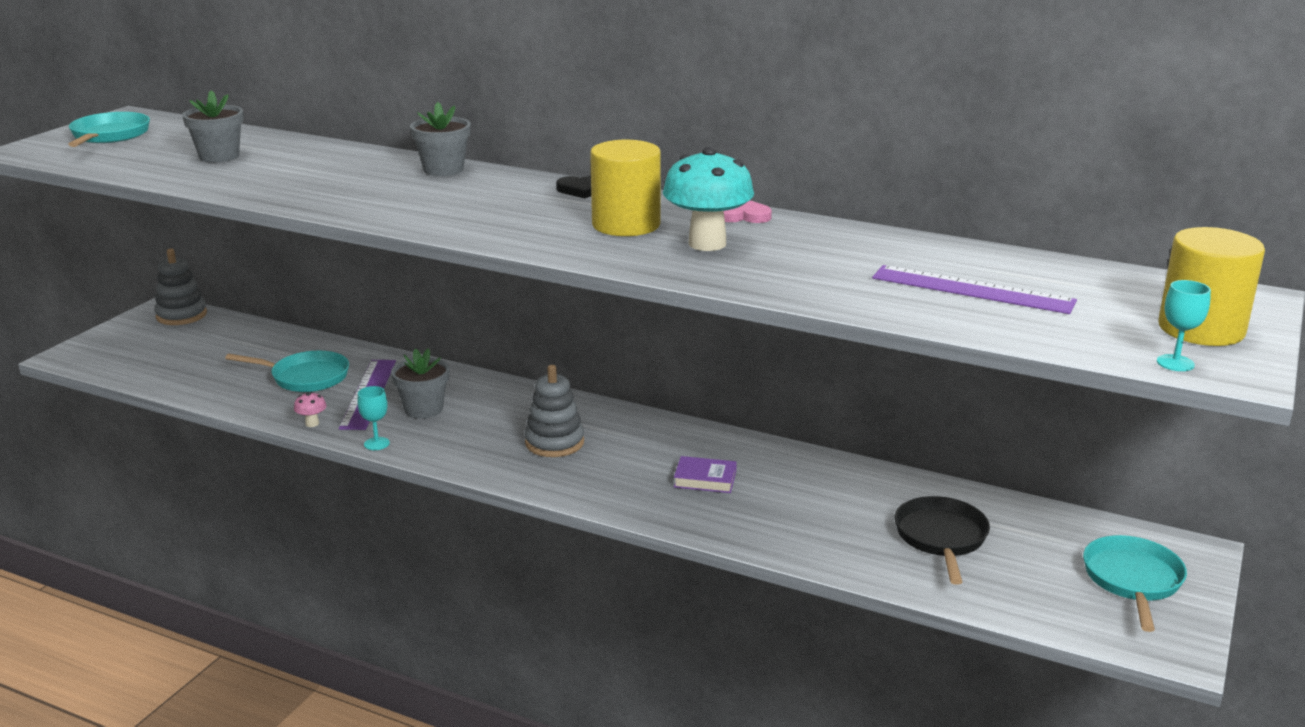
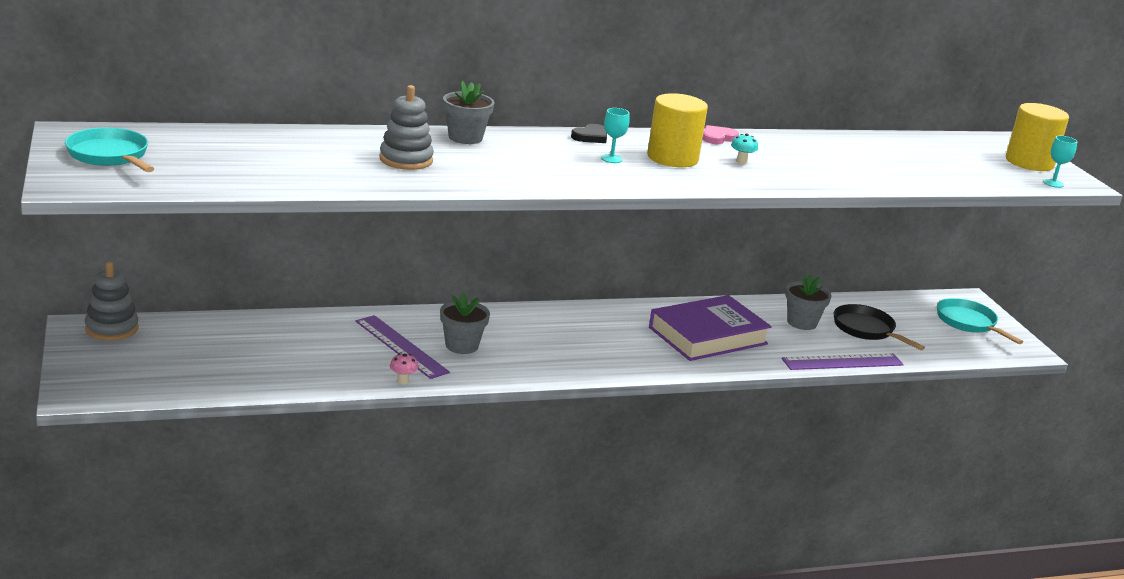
camera: 45 degrees left, 0 degrees up
grey flower pot [182,90,244,162] -> grey flower pot moved to [785,275,832,330]
turquoise pan [225,351,349,392] -> none
turquoise goblet [357,386,390,450] -> turquoise goblet moved to [601,108,630,163]
grey stacking toy [525,365,584,457] -> grey stacking toy moved to [380,85,434,170]
turquoise mushroom [663,147,754,251] -> turquoise mushroom [731,133,758,164], size x0.42
purple book [674,456,737,493] -> purple book [649,295,772,361], size x2.30
purple ruler [872,265,1077,314] -> purple ruler moved to [782,353,904,370]

